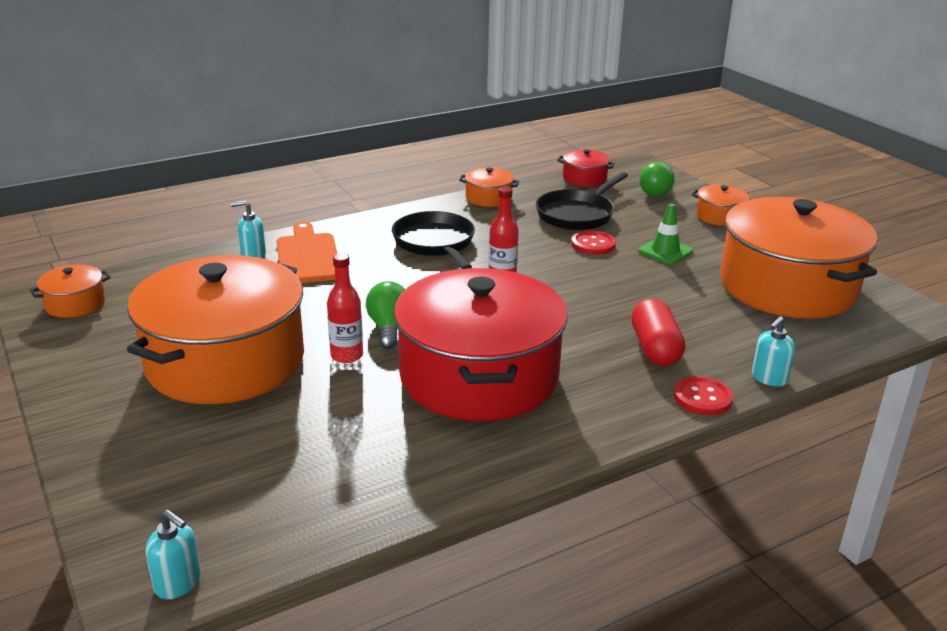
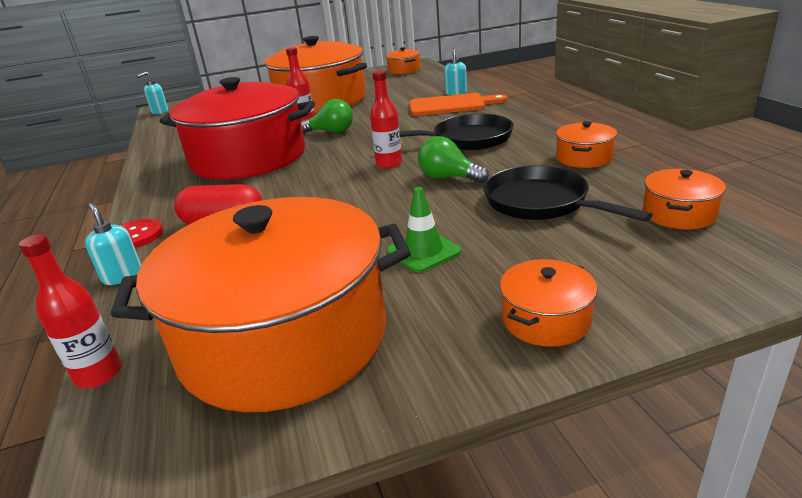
camera: 105 degrees right, 0 degrees up
red pot [557,149,615,186] -> orange pot [643,169,726,229]
red button [571,230,616,255] -> none
green light bulb [639,162,675,197] -> green light bulb moved to [418,136,489,183]
none -> red bottle [19,234,122,388]

